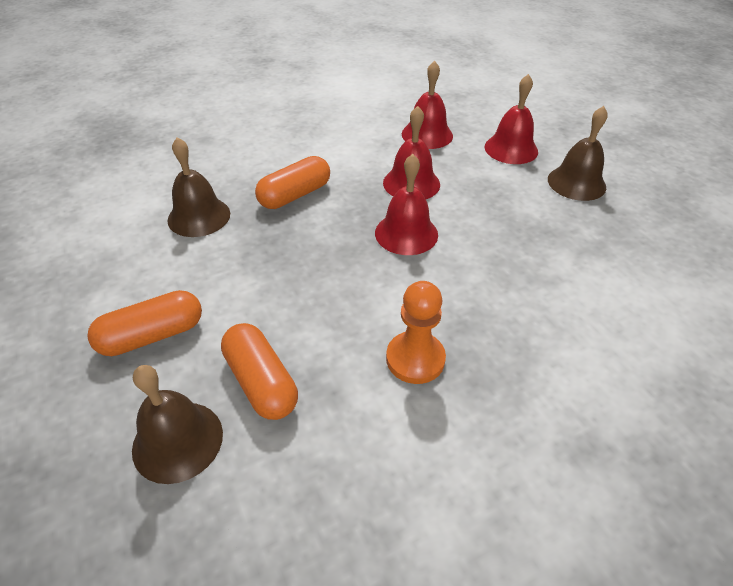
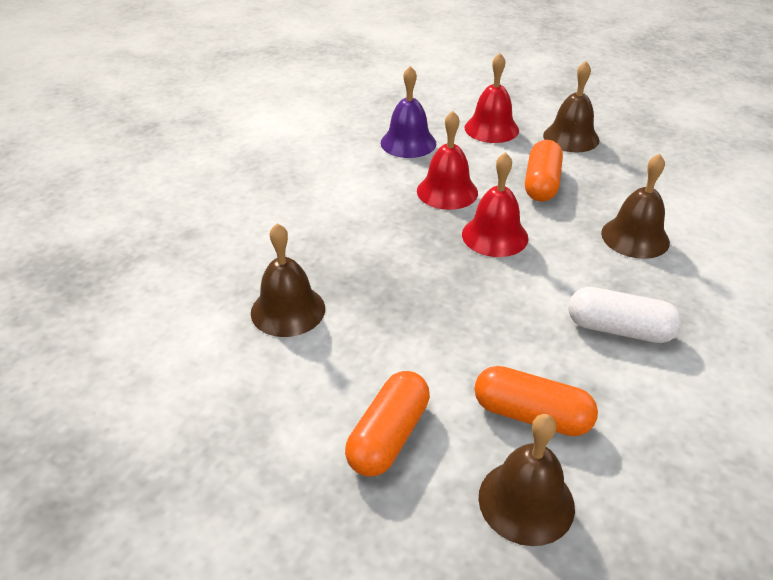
camera: 35 degrees left, 5 degrees down
orange capsule [255,156,330,209] -> orange capsule moved to [525,140,563,201]
orange pawn [386,281,446,384] -> white capsule [568,287,682,343]
red bell [402,61,453,149] -> purple bell [381,66,436,158]
none -> brown bell [601,154,670,259]

